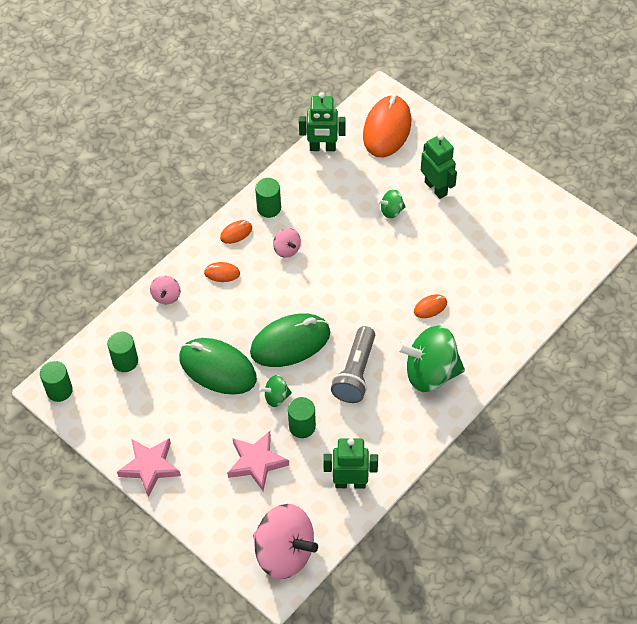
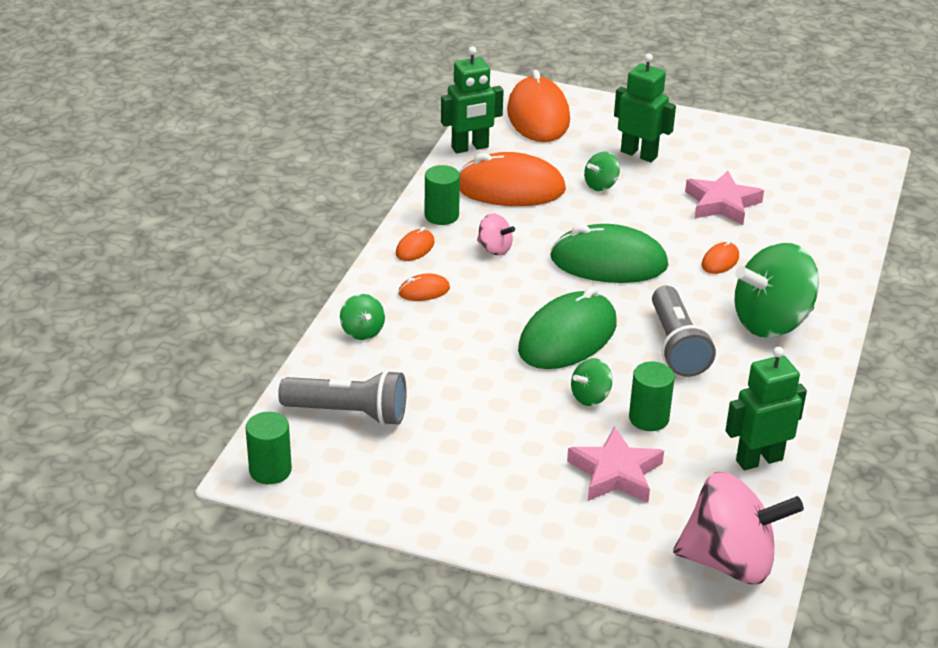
camera: 25 degrees left, 20 degrees down
green cylinder [107,331,138,372] -> grey flashlight [278,370,407,426]
pink star [117,438,181,497] -> pink star moved to [685,171,764,225]
pink spinning top [150,276,181,304] -> green spinning top [340,294,385,340]
green mouse [179,338,257,395] -> green mouse moved to [550,224,668,283]
none -> orange mouse [459,152,566,206]

